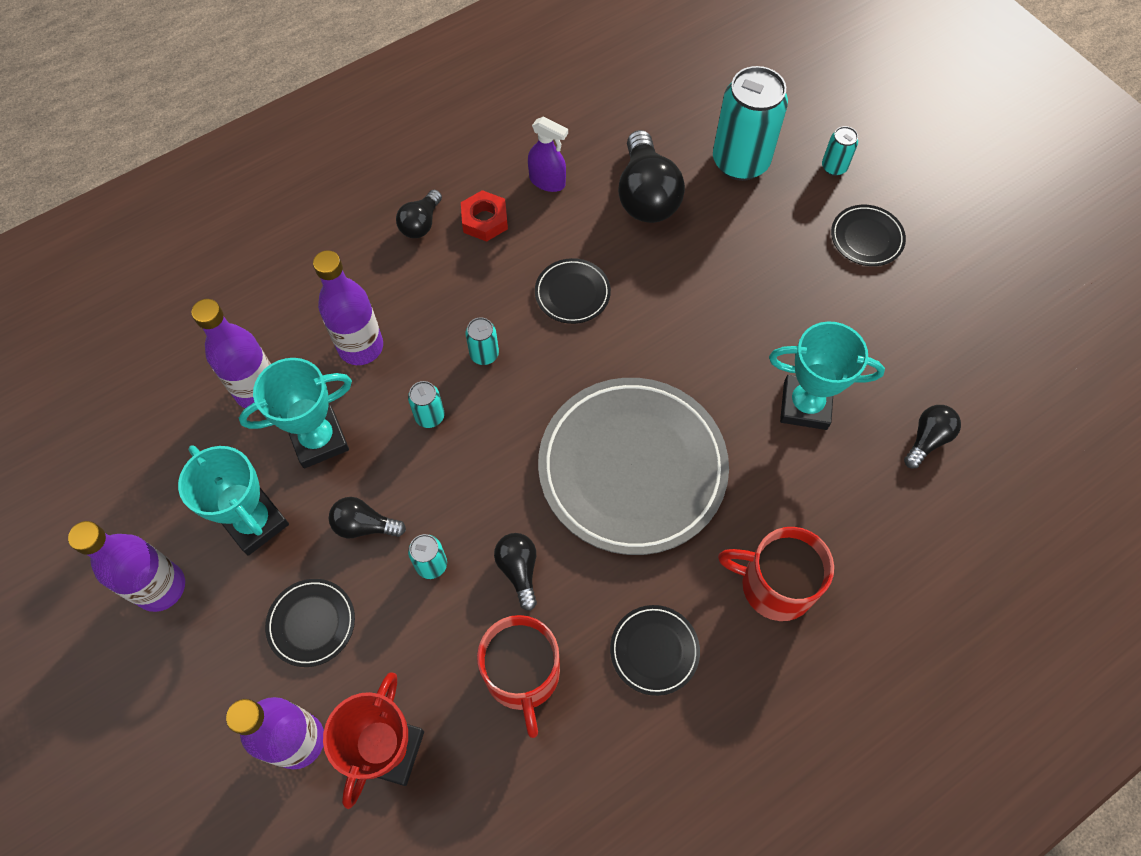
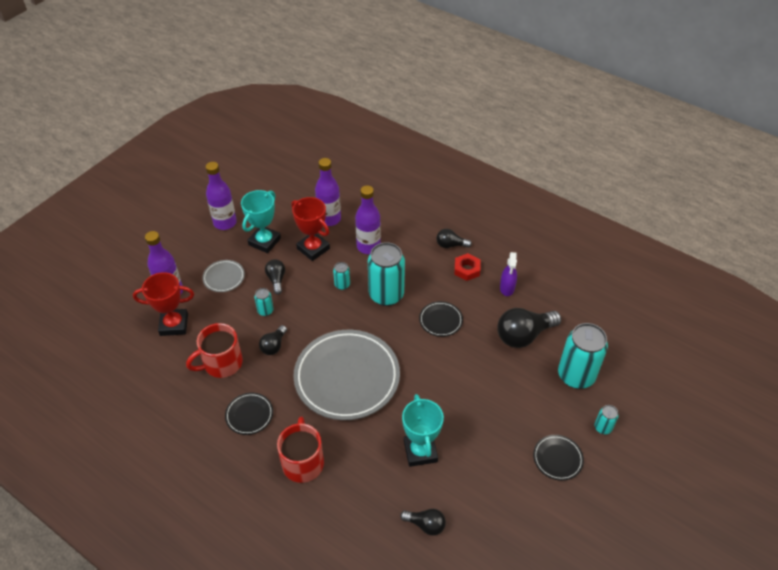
camera: 70 degrees right, 15 degrees down
turquoise trophy [239,358,352,468] -> red trophy [291,197,330,261]
black plate [265,579,355,667] -> grey plate [202,260,245,292]
turquoise can [466,317,499,365] -> turquoise can [368,242,405,306], size x2.21
black light bulb [494,533,537,611] -> black light bulb turned 150 degrees clockwise [259,325,287,355]

